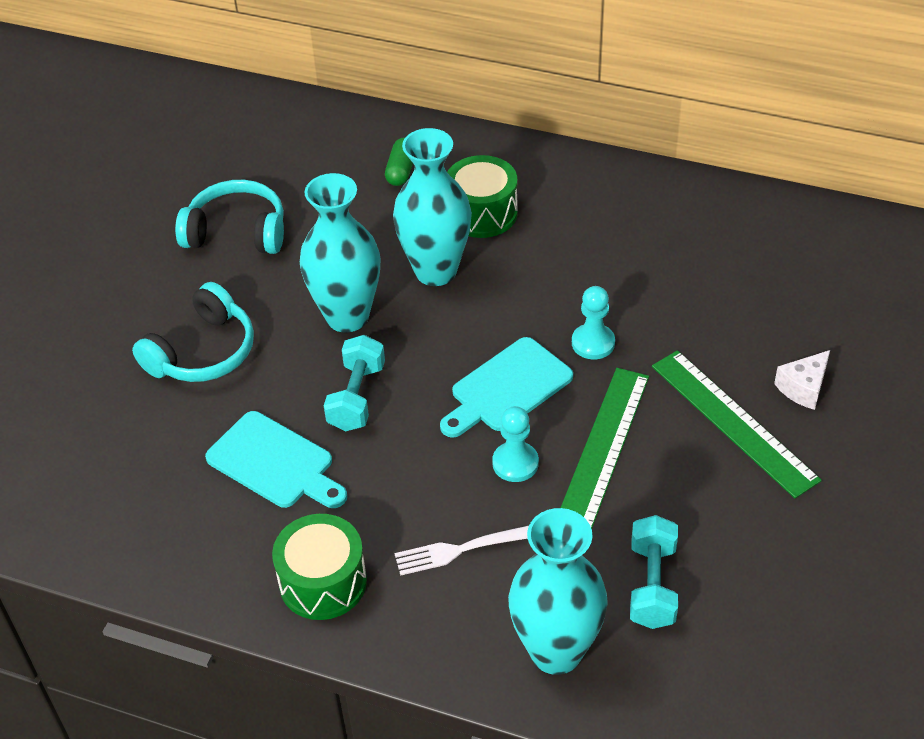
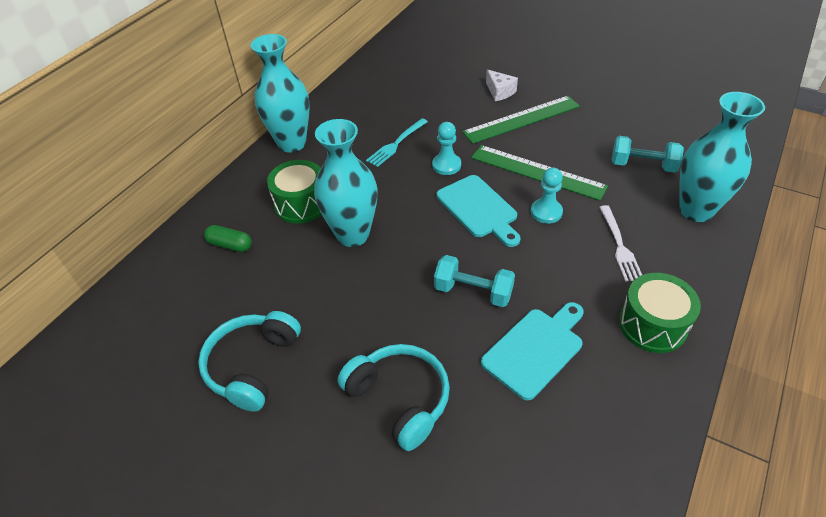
camera: 80 degrees left, 0 degrees up
turquoise vase [300,173,381,333] -> turquoise vase moved to [251,34,310,152]
none -> turquoise fork [366,118,428,167]

